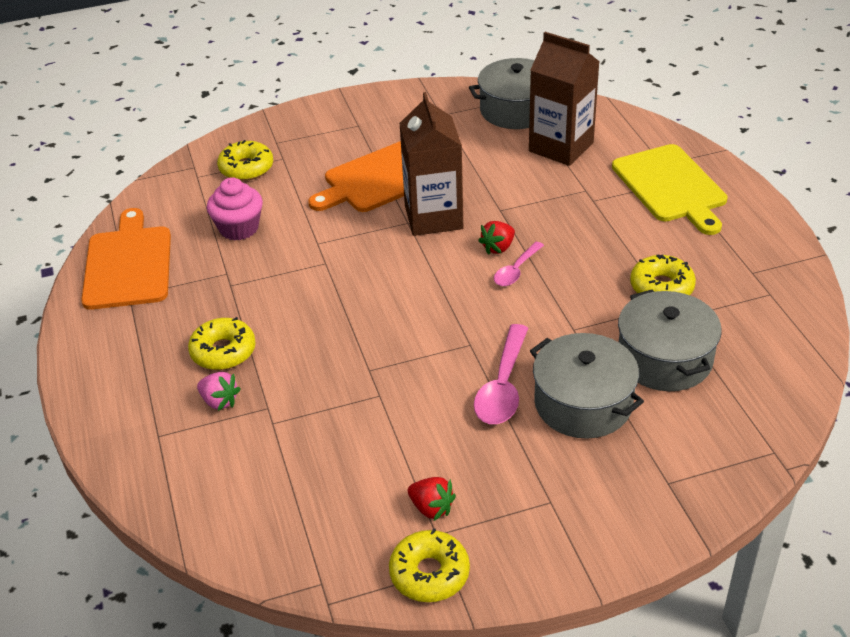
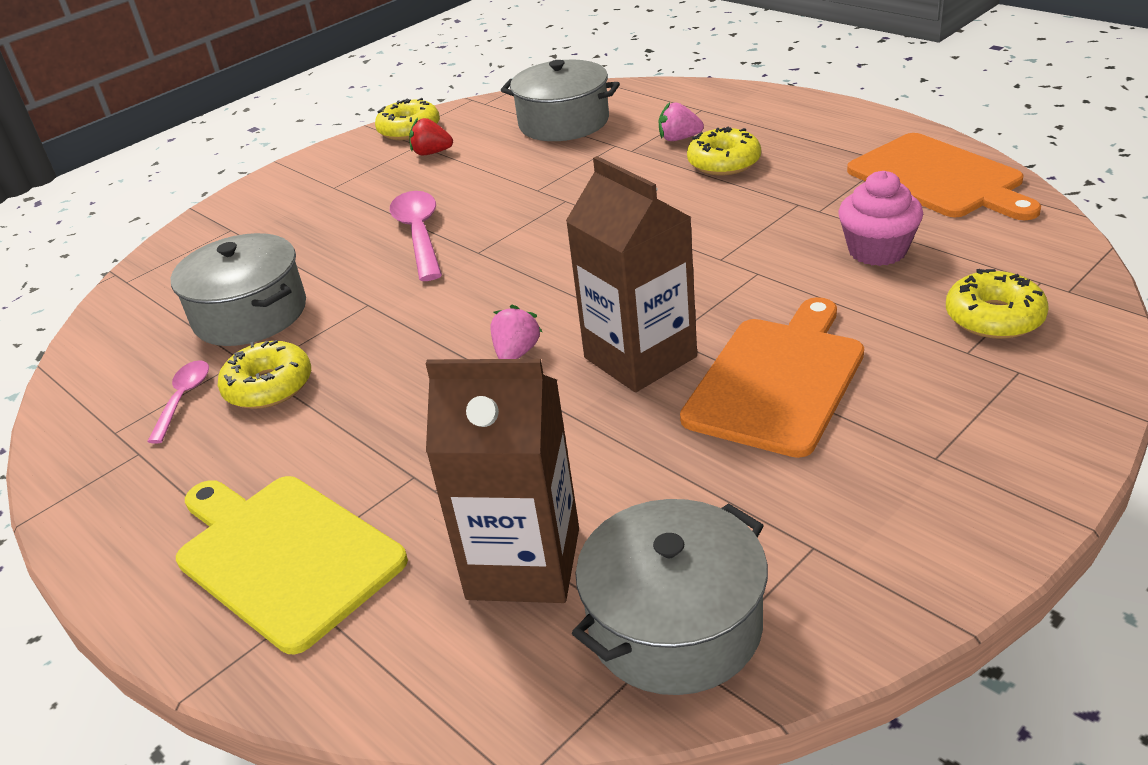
camera: 155 degrees right, 5 degrees down
red strawberry [478,221,515,255] -> pink strawberry [490,305,542,359]
pink spoon [494,242,544,286] -> pink spoon moved to [147,360,209,444]
grey pot [530,333,644,439] -> grey pot moved to [501,60,620,141]

